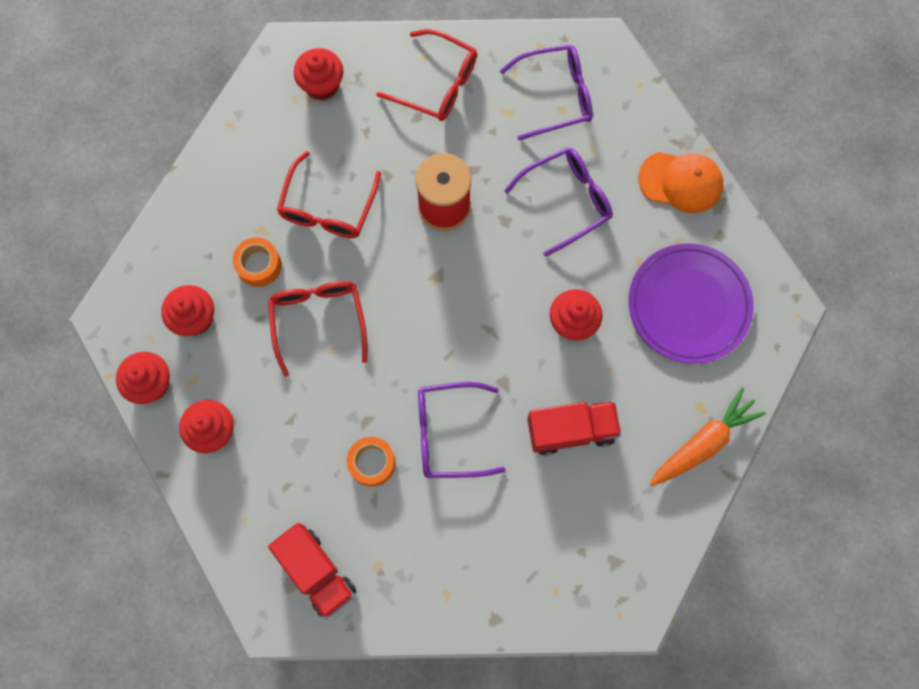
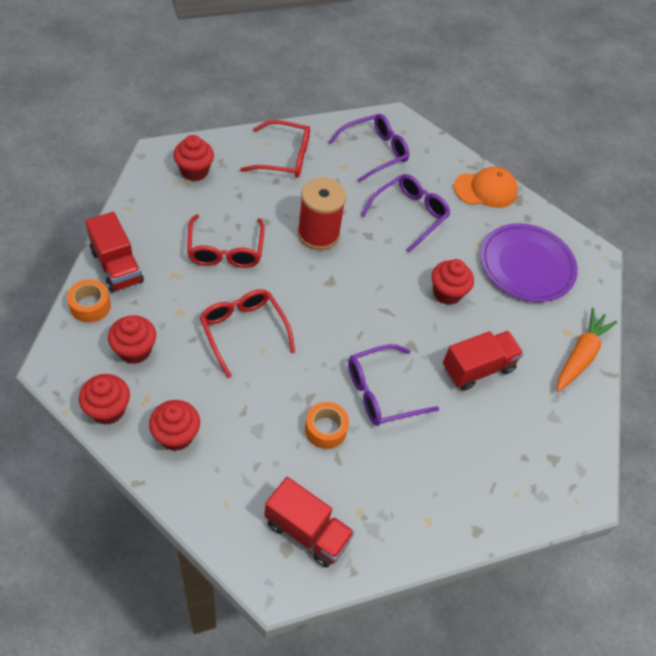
camera: 25 degrees left, 20 degrees down
orange tape [233,237,282,287] -> orange tape moved to [67,279,111,323]
none -> red truck [85,212,144,292]

